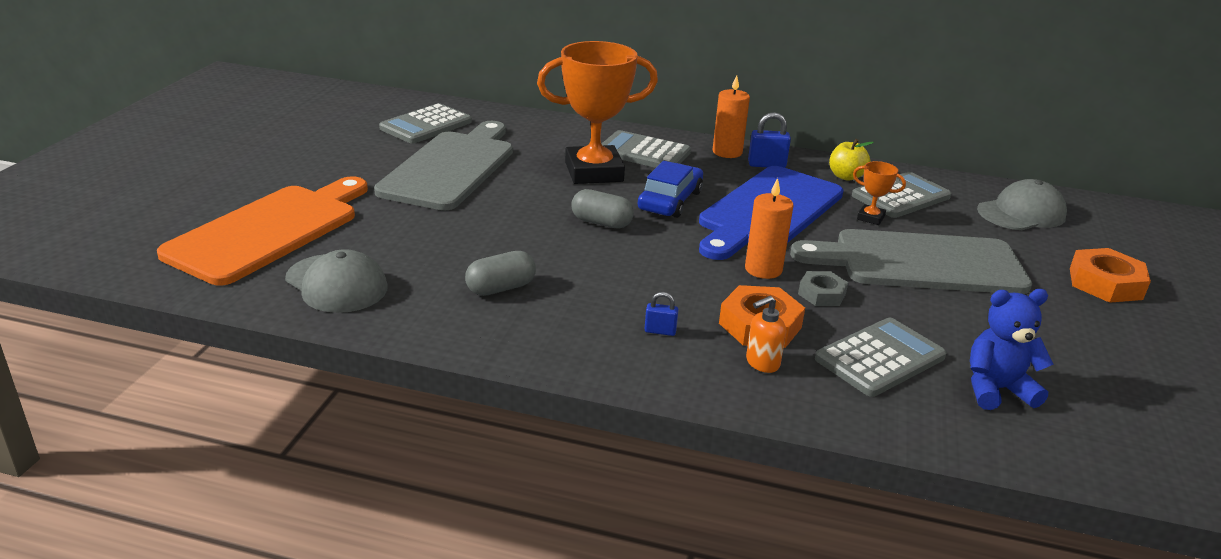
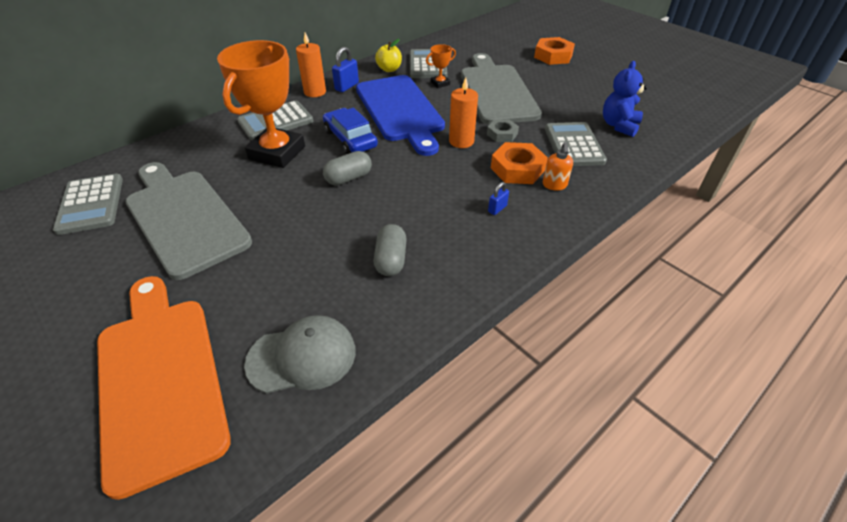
camera: 55 degrees left, 15 degrees up
grey cutting board [790,229,1032,294] -> grey cutting board turned 135 degrees clockwise [461,53,542,124]
grey cap [977,179,1067,230] -> none

